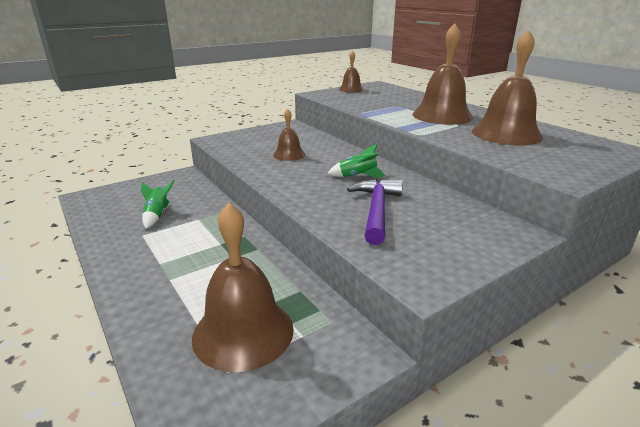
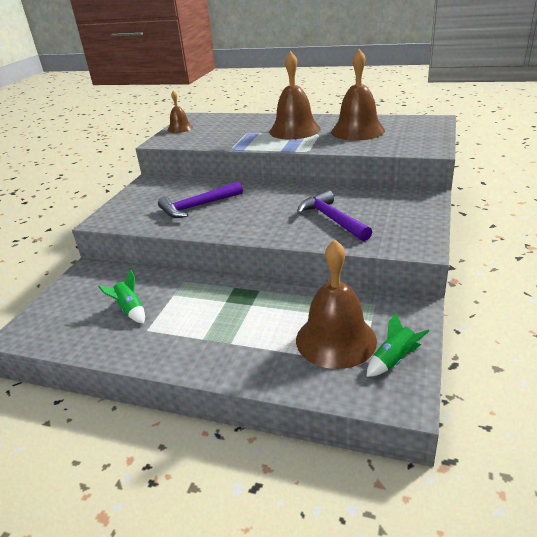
camera: 35 degrees left, 5 degrees up
brown bell [273,109,305,161] -> purple hammer [158,181,243,218]
green rocket [327,144,386,178] -> green rocket moved to [366,313,429,377]

